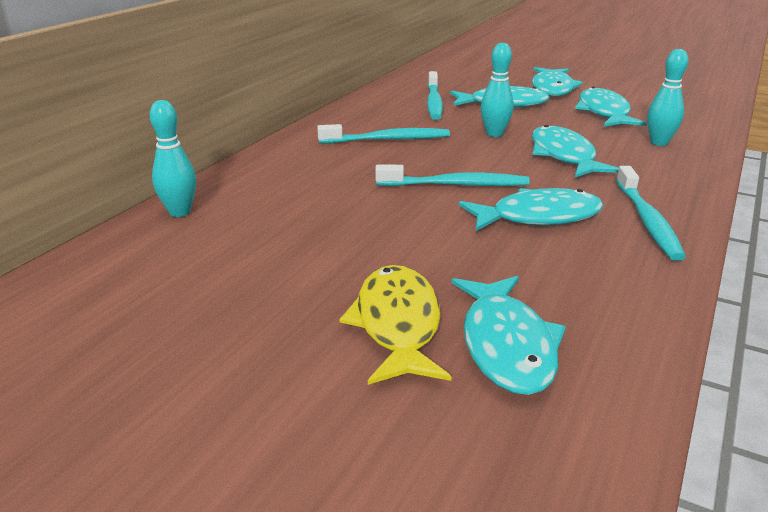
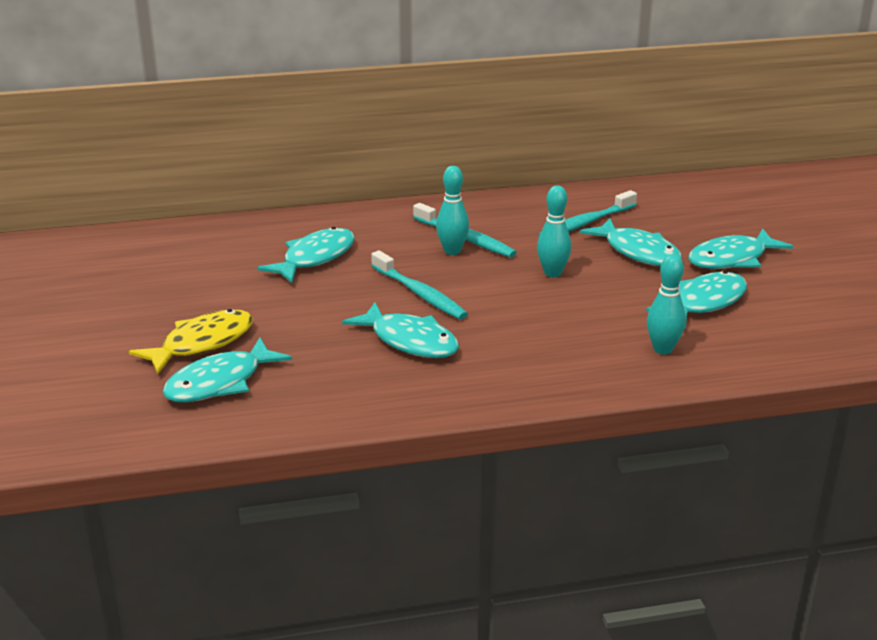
camera: 50 degrees right, 0 degrees up
turquoise bowling pin [150,100,196,217] -> turquoise bowling pin moved to [436,166,469,255]
turquoise fish [532,125,619,177] -> turquoise fish moved to [257,227,355,283]
turquoise toothbrush [616,166,686,261] -> none

